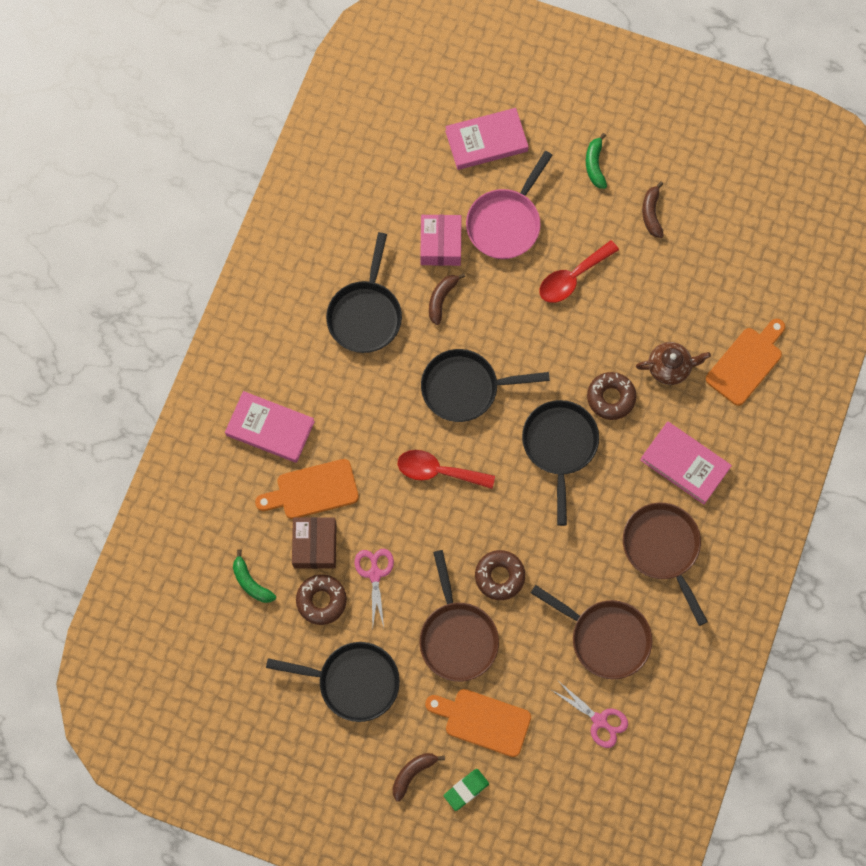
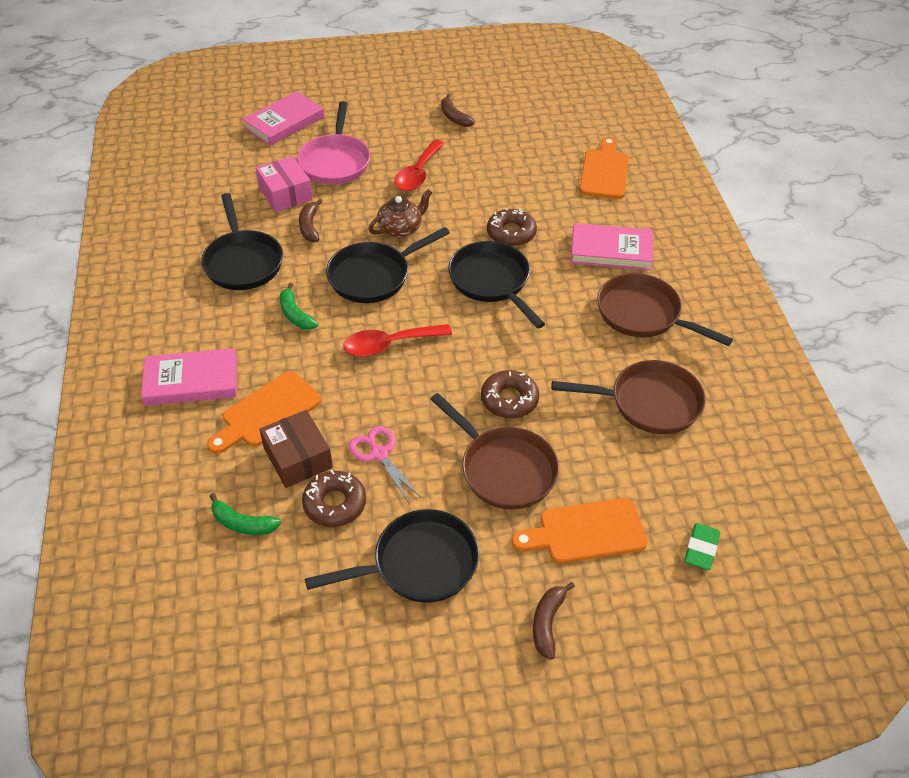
camera: 30 degrees left, 25 degrees down
green eraser [444,769,489,811] -> green eraser moved to [685,523,720,570]
pink scissors [552,682,628,748] -> none
green banana [586,133,607,189] -> green banana moved to [280,283,318,330]
brown teapot [636,342,711,385] -> brown teapot moved to [369,189,432,238]

